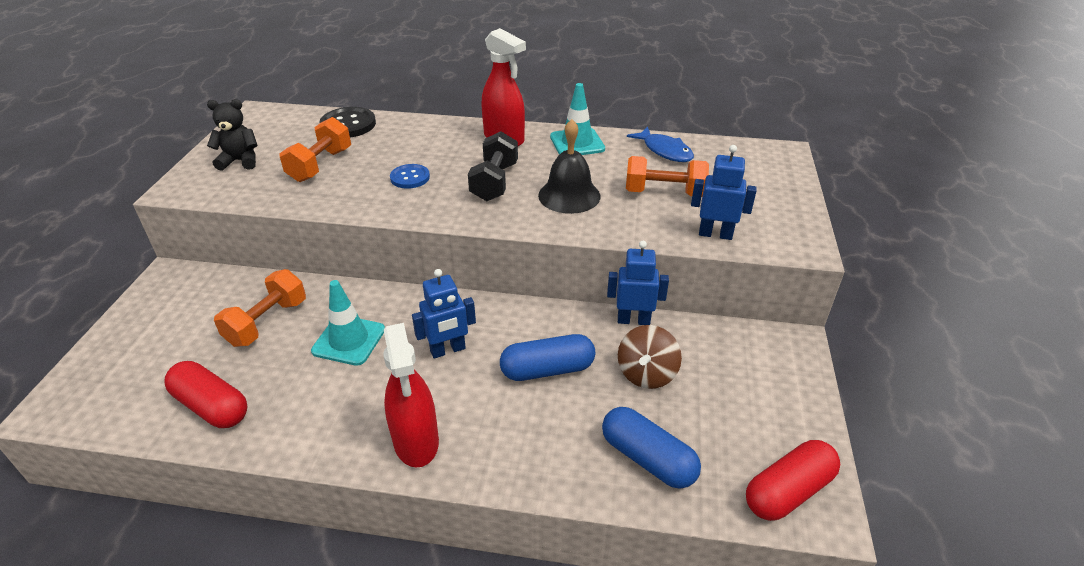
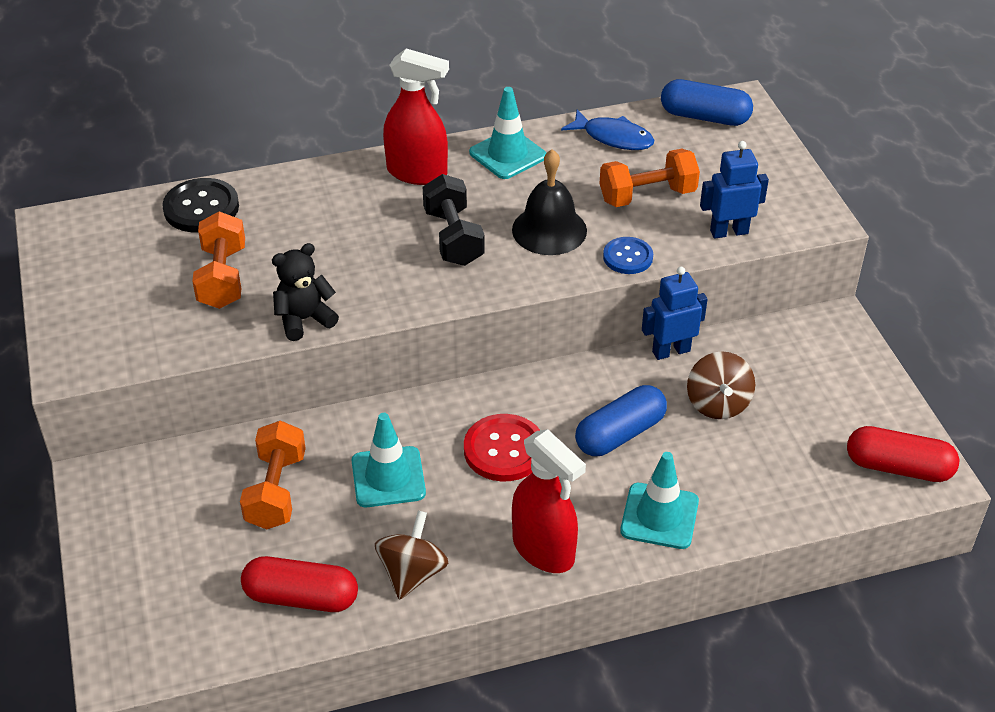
camera: 25 degrees left, 5 degrees up
black teddy bear [207,99,257,171] -> black teddy bear moved to [272,243,339,341]
blue button [390,164,430,189] -> blue button moved to [603,237,653,274]
blue robot [412,269,476,359] -> red button [464,414,540,482]
blue capsule [602,407,701,489] -> blue capsule moved to [661,79,753,126]
red capsule [746,440,841,521] -> red capsule turned 75 degrees clockwise [847,426,959,482]
none -> brown spinning top [375,511,448,600]
none -> turquoise traffic cone [620,452,699,549]

